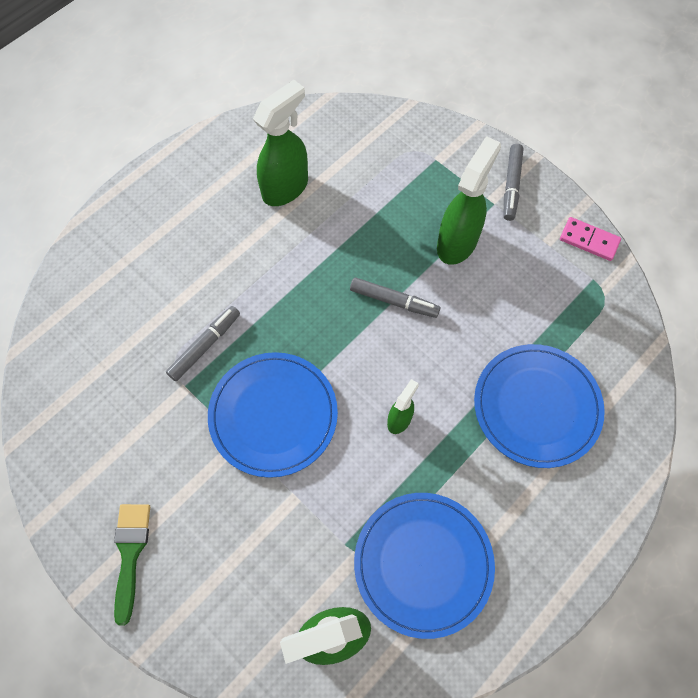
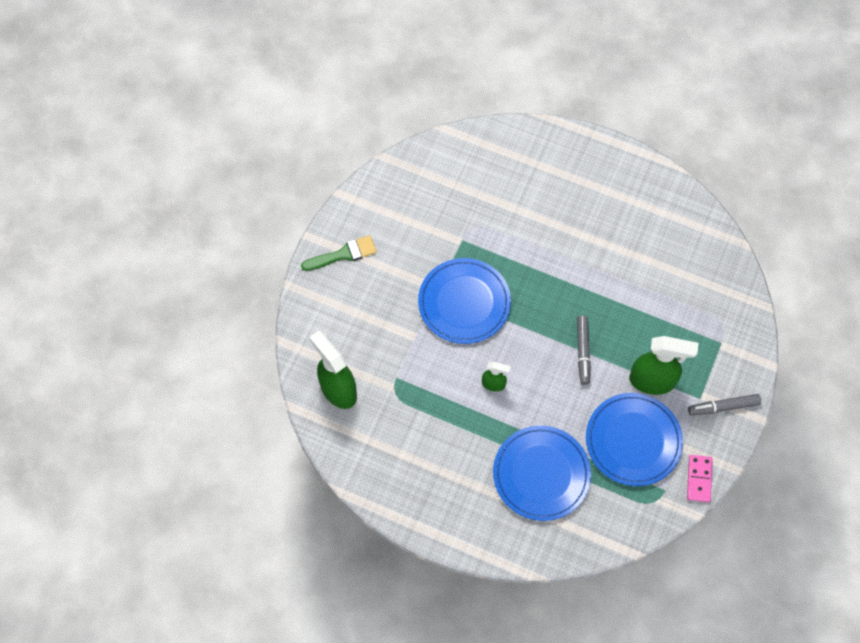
camera: 70 degrees right, 0 degrees up
grey marker [166,306,240,381] -> none
green spray bottle [253,80,308,206] -> none
blue plate [354,493,495,639] -> blue plate moved to [586,393,683,486]

